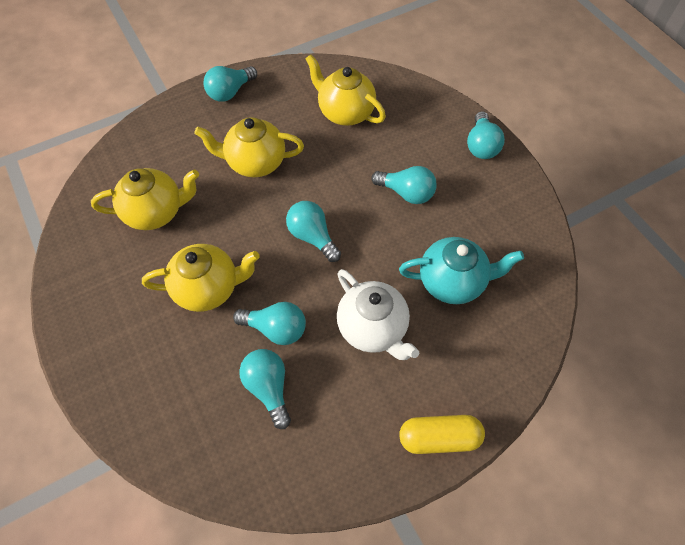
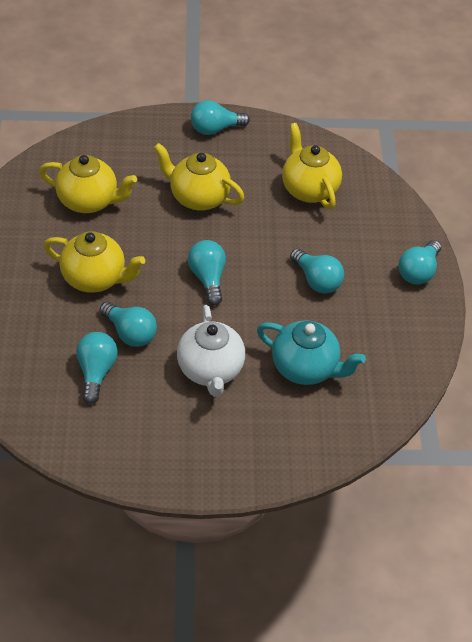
camera: 25 degrees right, 10 degrees down
yellow capsule [399,415,485,454] -> none

